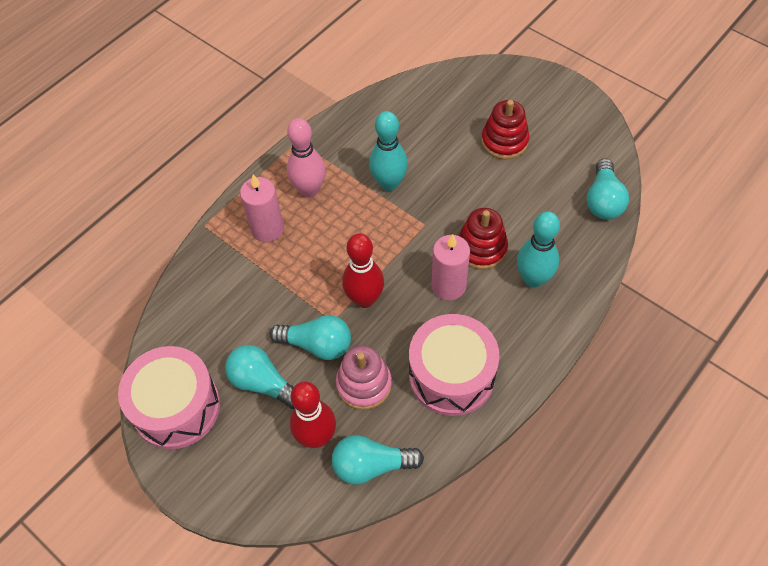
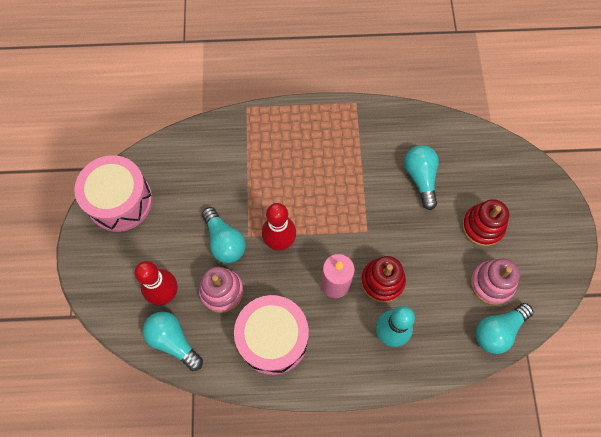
camera: 45 degrees right, 10 degrees up
turquoise light bulb [225,345,295,409] -> turquoise light bulb moved to [404,145,439,210]
pink candle [240,174,284,242] -> none
pink bowling pin [287,118,326,197] -> none
turquoise bowling pin [369,111,408,191] -> none
none -> pink stacking toy [471,259,520,305]

